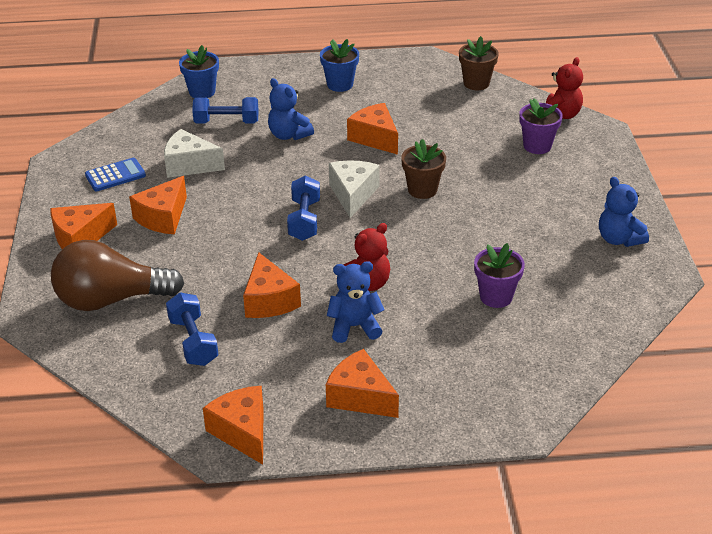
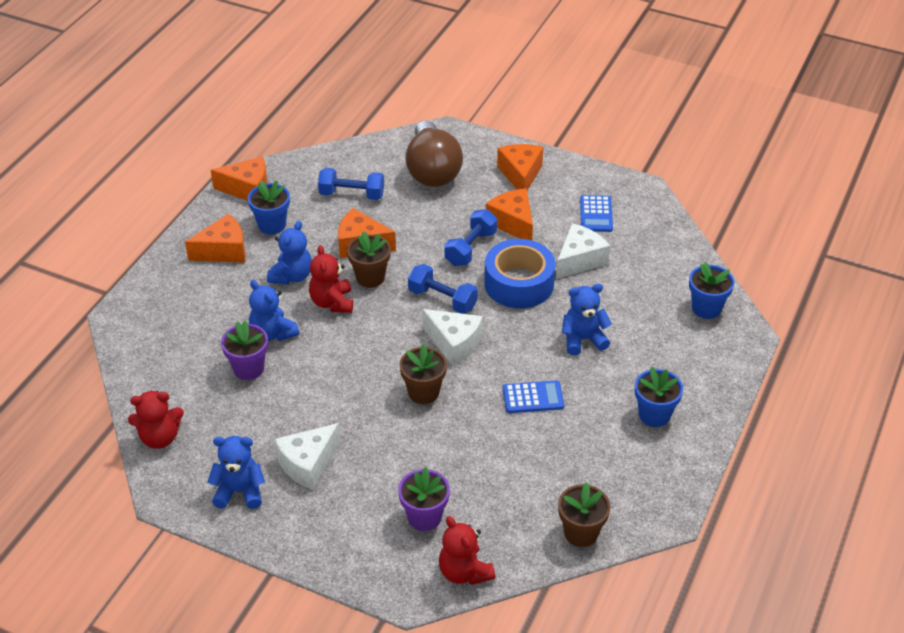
camera: 120 degrees right, 5 degrees up
brown light bulb [51,240,184,311] -> brown light bulb turned 150 degrees clockwise [405,120,463,187]
blue dumbbell [192,97,259,123] -> blue dumbbell moved to [444,209,497,266]
orange cheese [347,103,398,155] -> blue calculator [503,380,564,413]
none -> red teddy bear [128,391,184,449]
none -> blue flower pot [248,181,290,234]
none -> blue teddy bear [249,280,299,341]
none -> white cheese [274,423,340,490]
none -> brown flower pot [347,231,391,288]
none -> blue tape [484,239,556,308]

